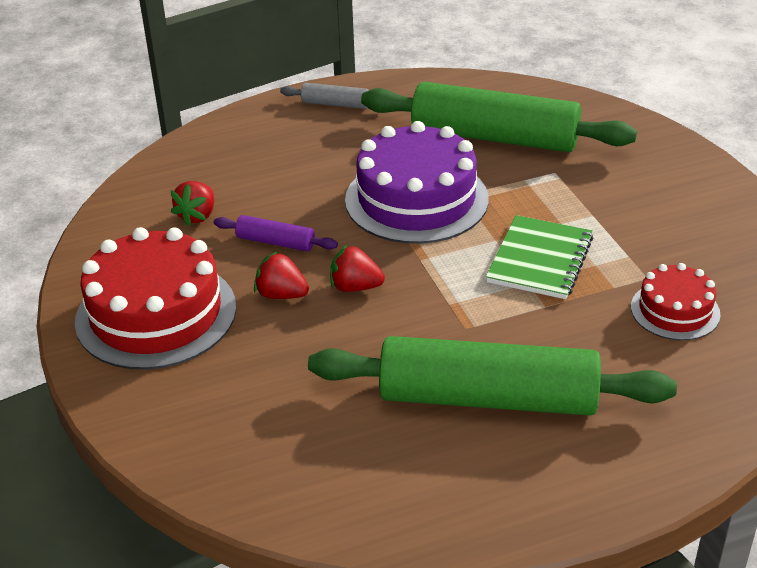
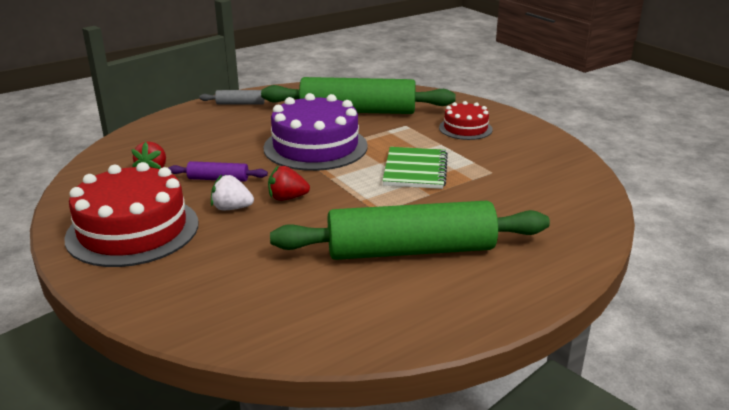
camera: 15 degrees left, 10 degrees down
red strawberry [254,251,309,299] -> white strawberry [211,174,254,211]
red cake [631,263,720,341] -> red cake moved to [439,101,493,140]

